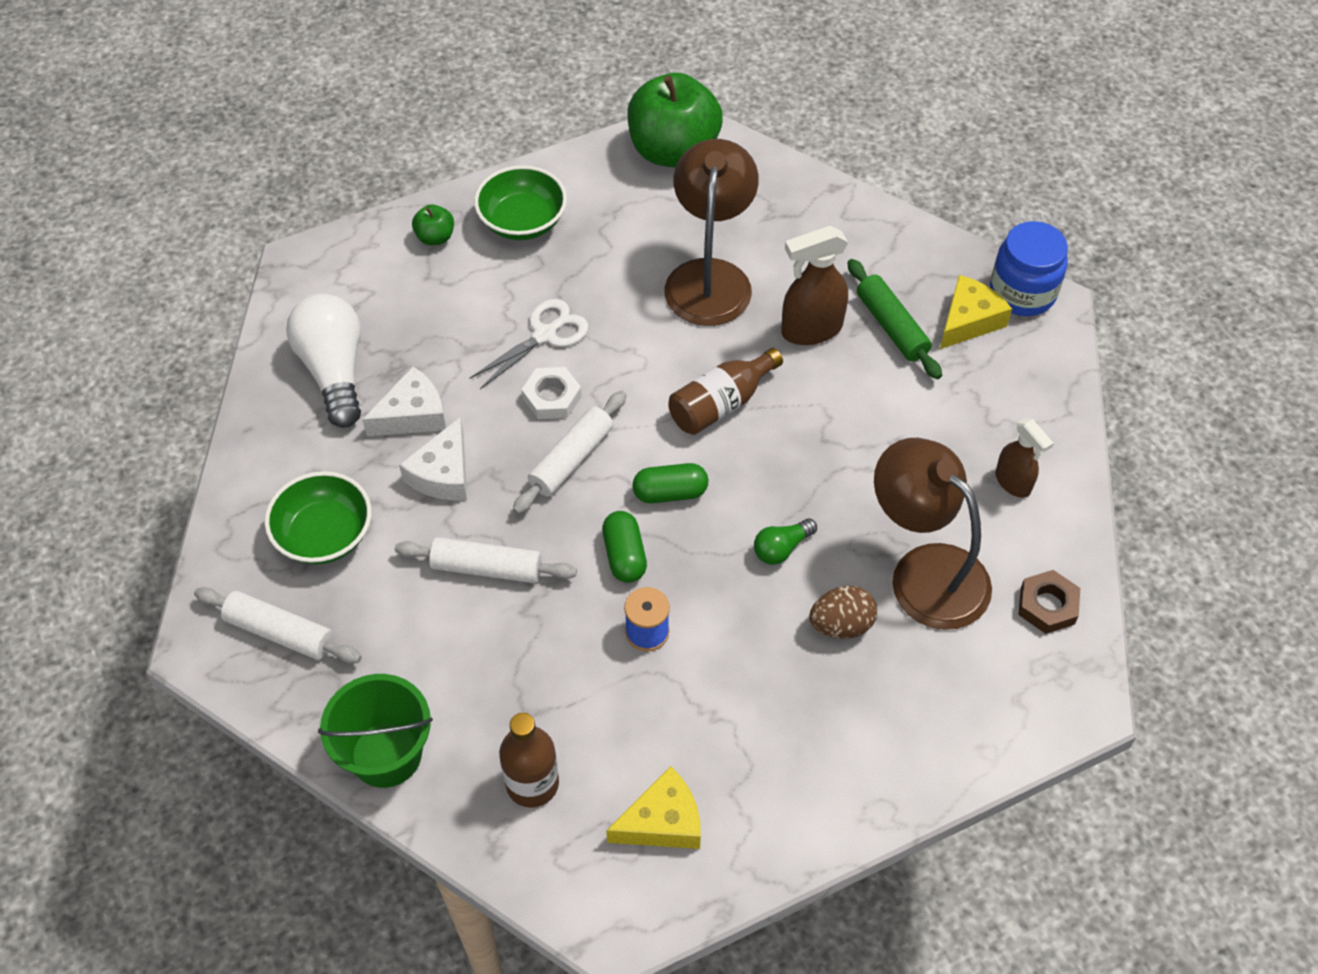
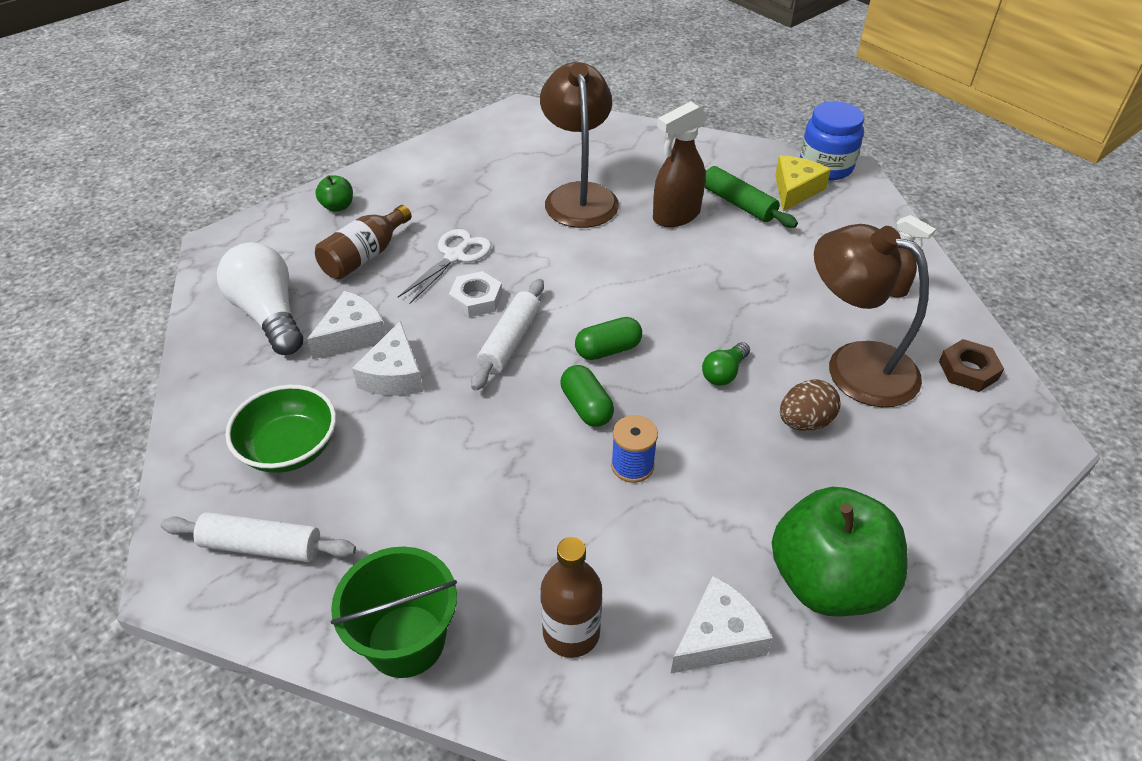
camera: 15 degrees left, 10 degrees down
white rolling pin [395,537,577,583] -> none
green bowl [474,165,567,240] -> none
yellow cheese [606,766,701,849] -> white cheese [671,576,773,673]
green apple [627,73,723,168] -> green apple moved to [772,487,908,617]
brown bottle [668,348,783,435] -> brown bottle moved to [315,205,412,279]

